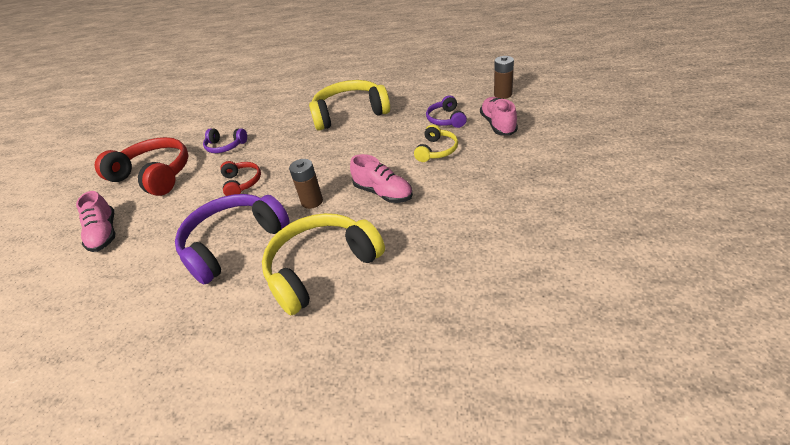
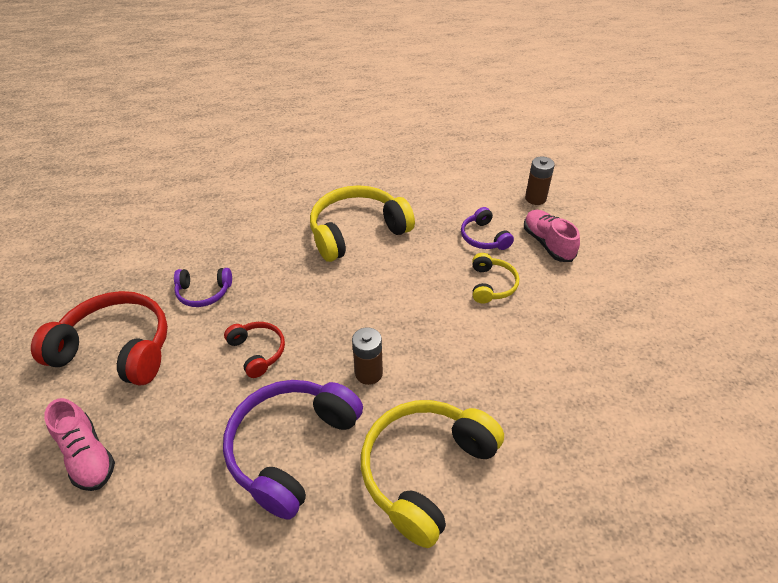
camera: 20 degrees left, 5 degrees up
pink shoe [350,154,413,203] -> none

